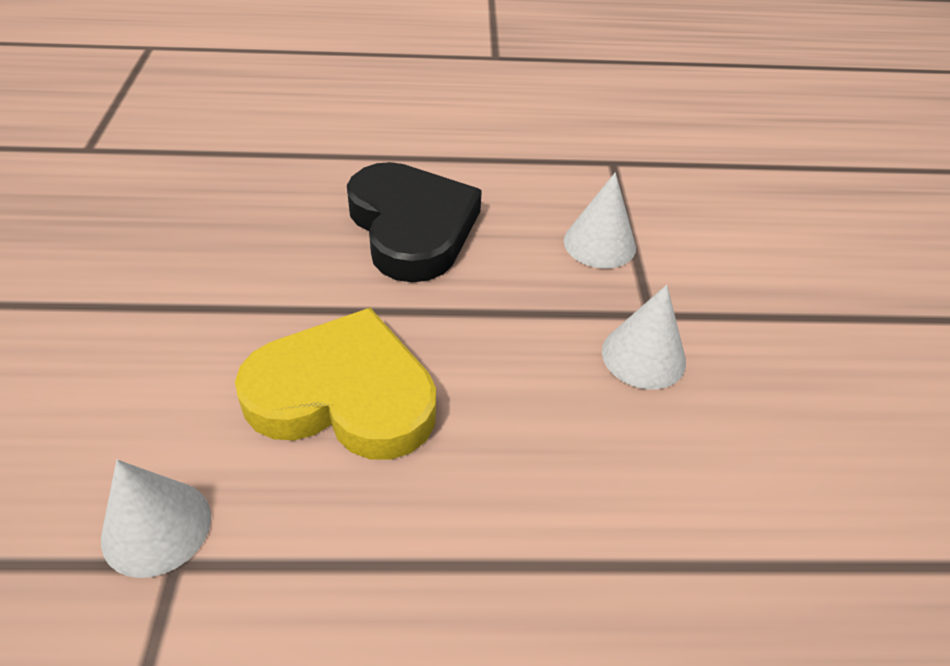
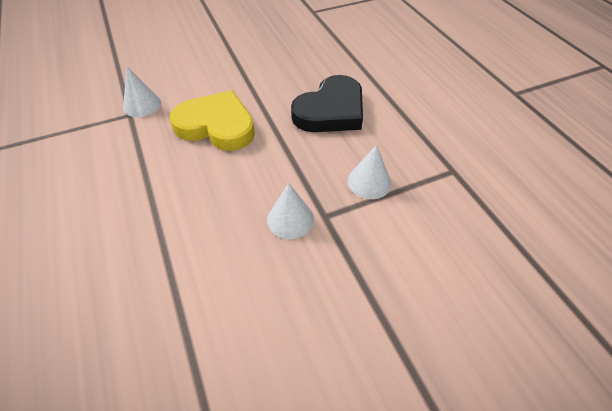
camera: 70 degrees right, 5 degrees up
yellow heart [235,308,436,460] -> yellow heart turned 60 degrees counterclockwise [170,90,255,151]

